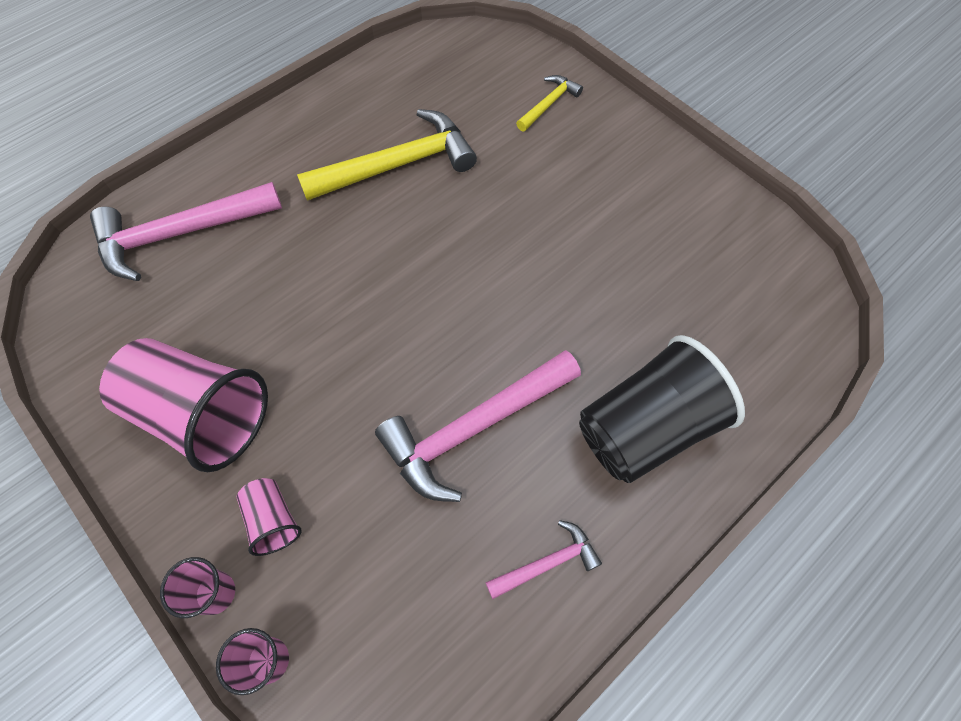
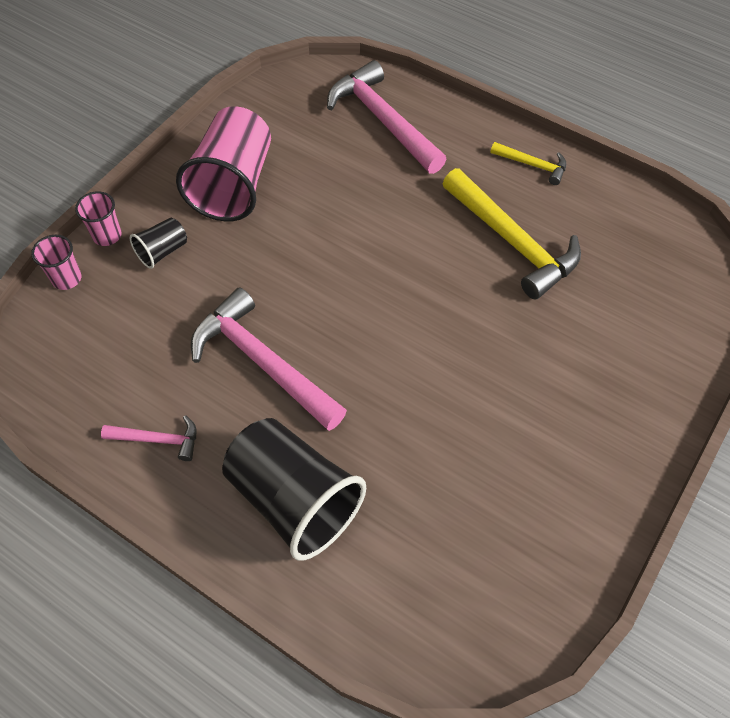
camera: 75 degrees right, 5 degrees down
pink cup [236,478,302,556] -> black cup [130,218,187,269]
pink hammer [485,520,602,599] -> pink hammer turned 45 degrees counterclockwise [101,415,196,461]
yellow hammer [516,75,583,132] -> yellow hammer moved to [490,142,566,185]

